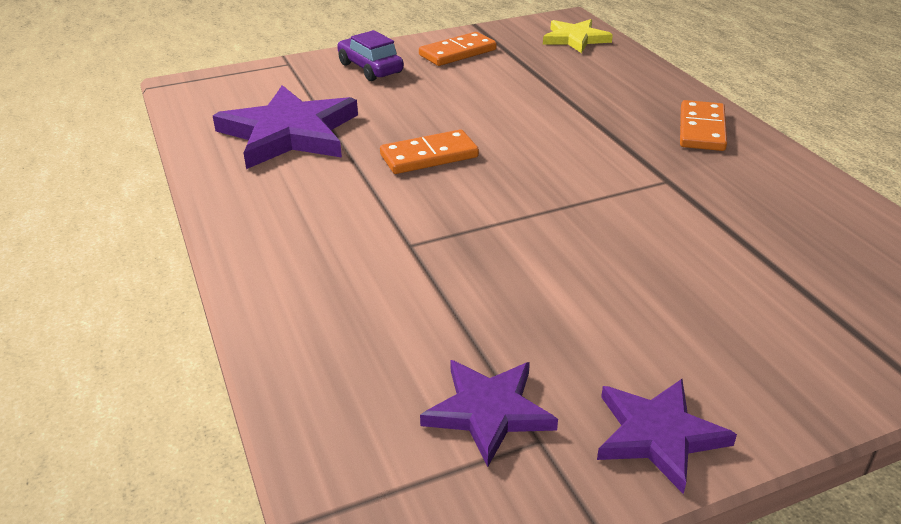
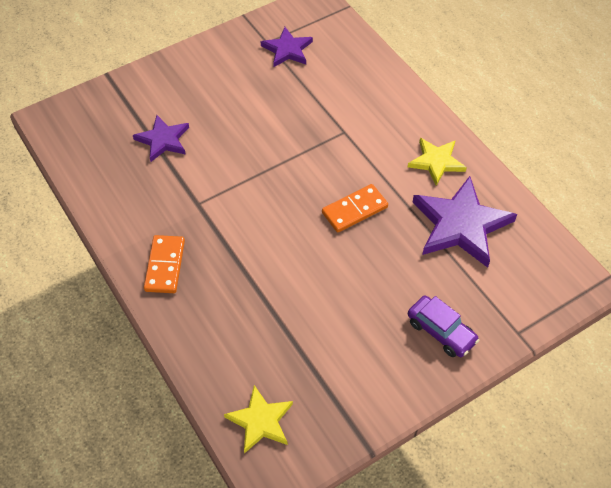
camera: 170 degrees right, 20 degrees up
orange domino [419,32,497,66] -> none
purple star [597,379,737,494] -> purple star moved to [133,115,189,162]
none -> yellow star [408,138,467,186]

